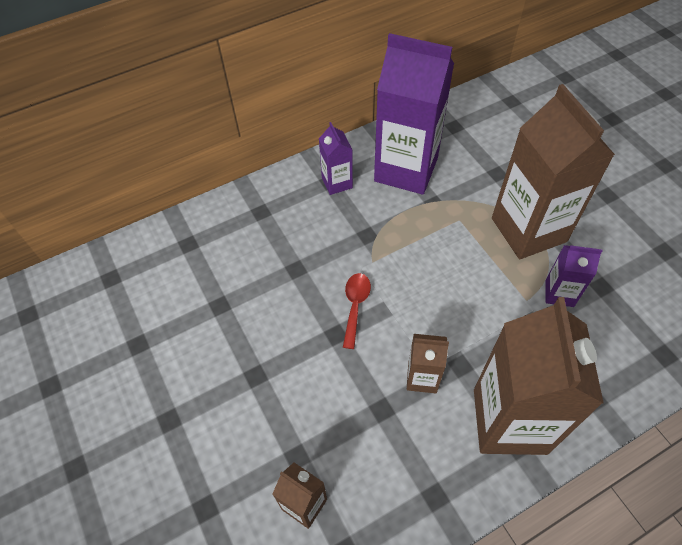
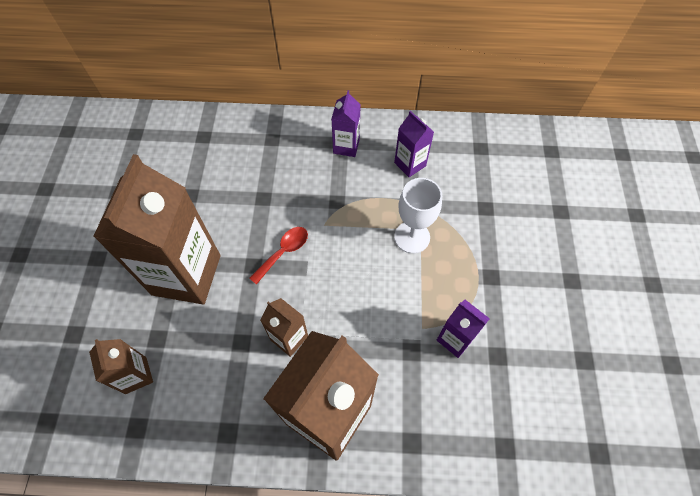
camera: 30 degrees right, 5 degrees up
purple carton [374,33,454,195] -> purple carton [394,111,434,177], size x0.47
brown carton [492,84,615,259] -> brown carton moved to [93,154,221,304]
none -> white goblet [394,178,442,253]

